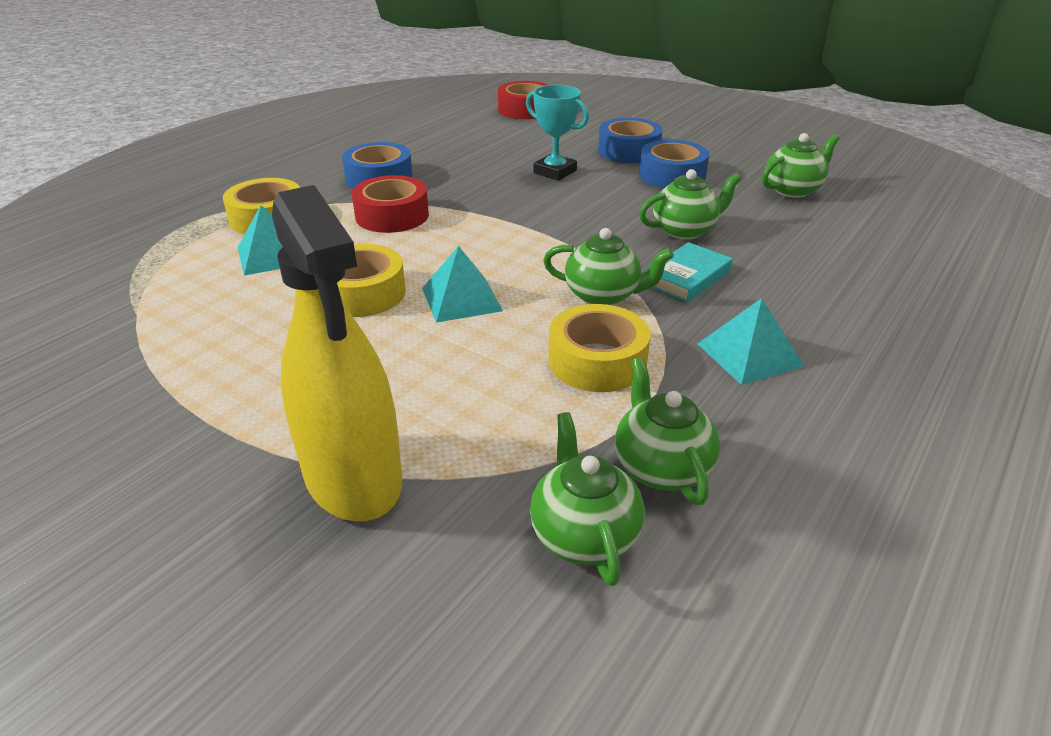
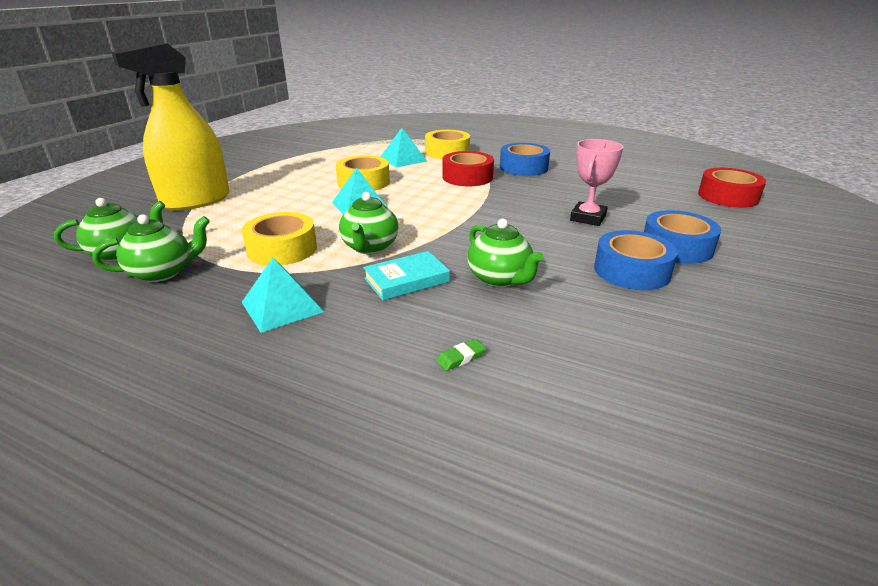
camera: 80 degrees right, 5 degrees down
turquoise trophy [526,85,589,181] -> pink trophy [570,139,623,226]
turquoise book [644,242,733,302] -> turquoise book turned 60 degrees counterclockwise [363,251,450,300]
green teapot [762,133,839,198] -> none
none -> green eraser [436,339,486,371]

